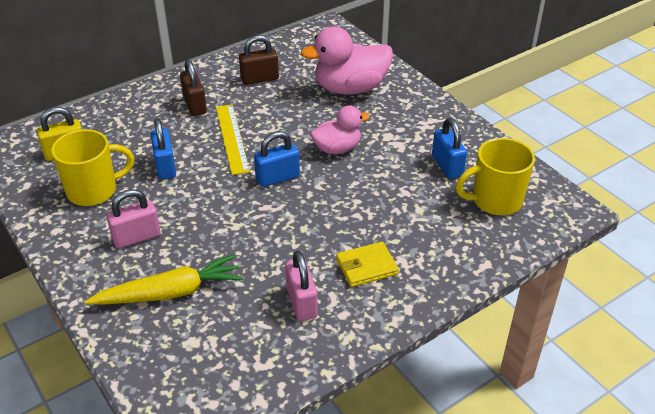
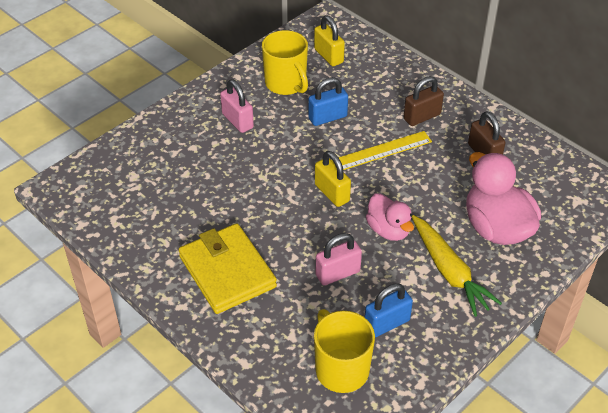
camera: 80 degrees right, 5 degrees up
yellow carrot [85,254,243,305] -> yellow carrot moved to [412,215,502,317]
blue padlock [254,131,300,187] -> yellow padlock [315,151,351,207]
pink padlock [285,251,318,321] -> pink padlock moved to [316,233,362,286]
yellow wallet [336,242,399,287] -> yellow wallet [179,223,277,314], size x1.80

